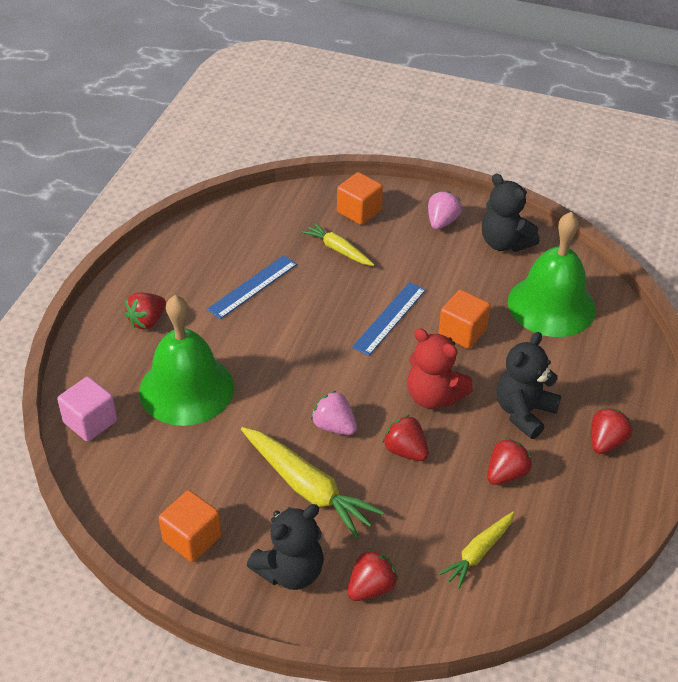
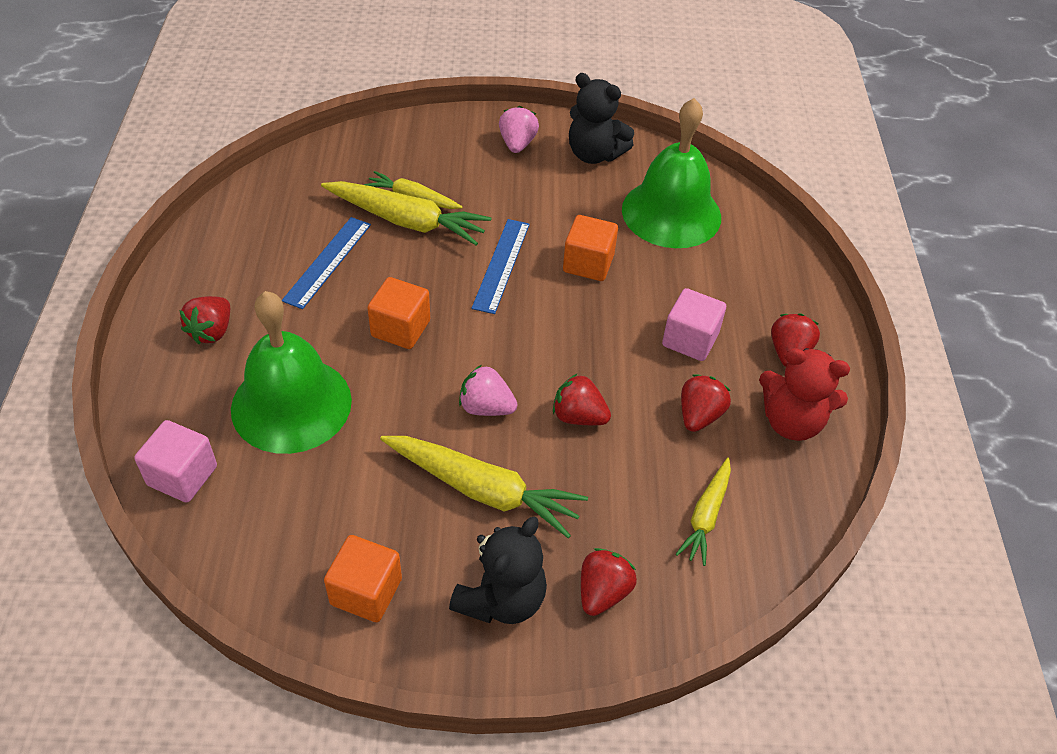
camera: 20 degrees left, 5 degrees up
orange cube [337,172,383,225] -> orange cube moved to [367,277,430,349]
red teddy bear [407,328,473,409] -> red teddy bear moved to [759,348,850,441]
black teddy bear [497,332,561,439] -> pink cube [662,288,726,361]
none -> yellow carrot [321,181,491,245]

